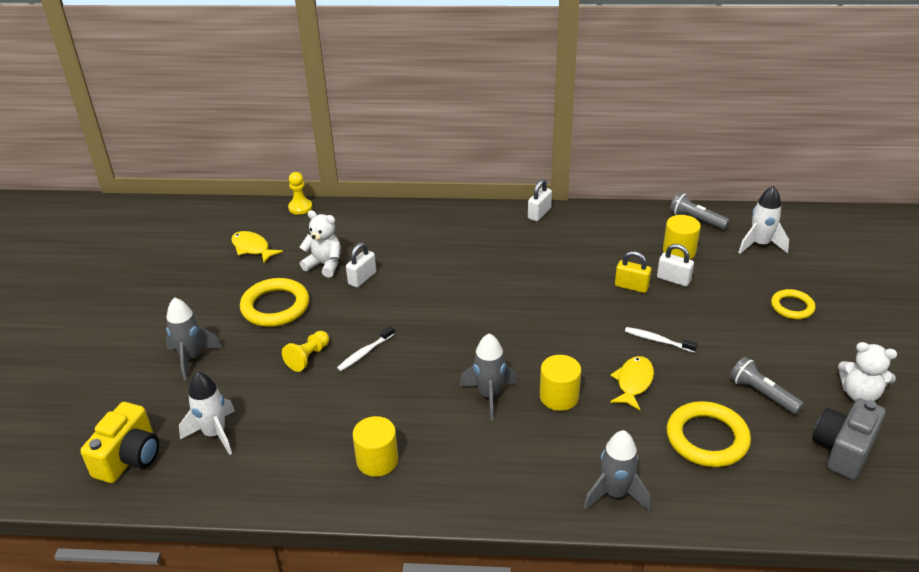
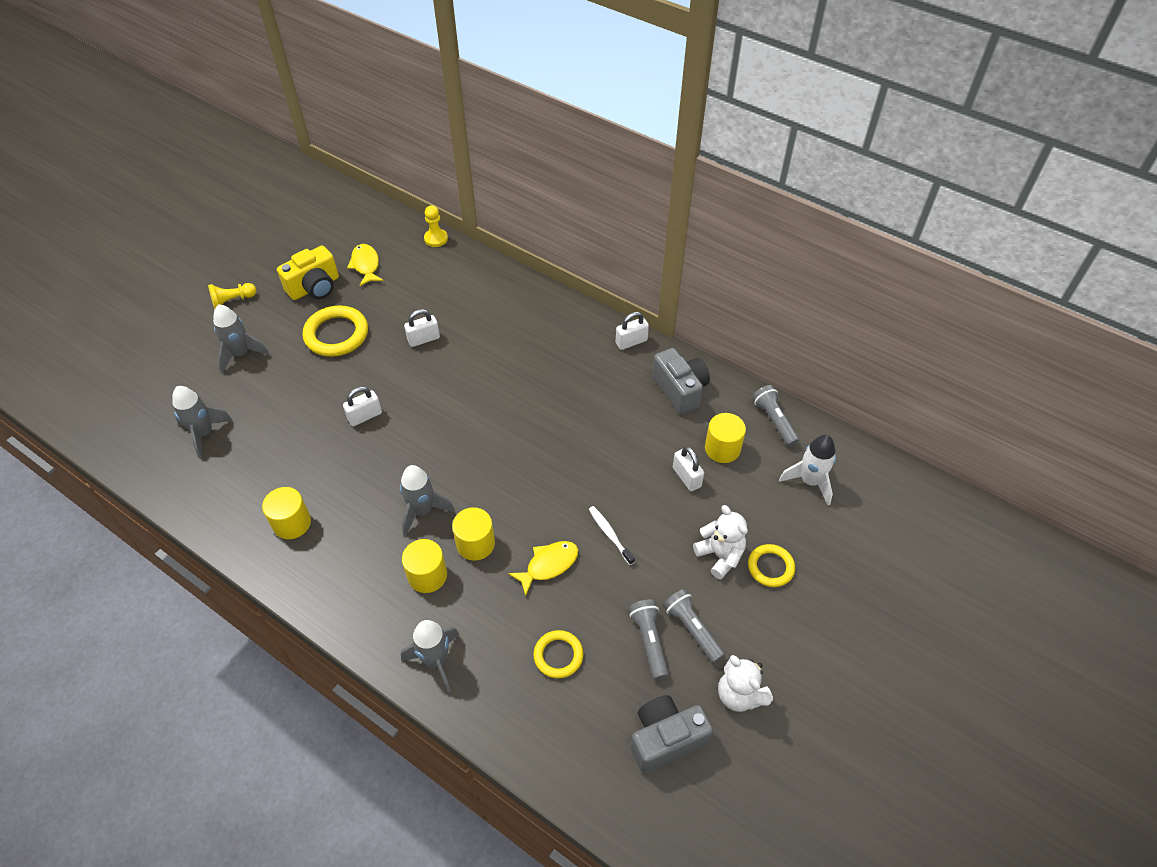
camera: 30 degrees right, 15 degrees up
yellow camera [80,402,159,483] -> yellow camera moved to [277,245,339,300]
white rocket [179,372,235,455] -> grey rocket [172,386,233,459]
yellow pawn [282,331,329,372] -> yellow pawn moved to [208,283,256,309]
white teddy bear [300,210,341,277] -> white teddy bear moved to [693,505,748,579]
white toothbrush [337,326,394,371] -> white padlock [343,386,382,426]
yellow padlock [615,251,651,293] -> none
yellow ring [667,401,751,467] -> yellow ring [533,630,584,679], size x0.60
none -> yellow cylinder [402,539,447,593]
none -> grey camera [652,348,710,415]
none -> grey flashlight [663,589,725,663]

